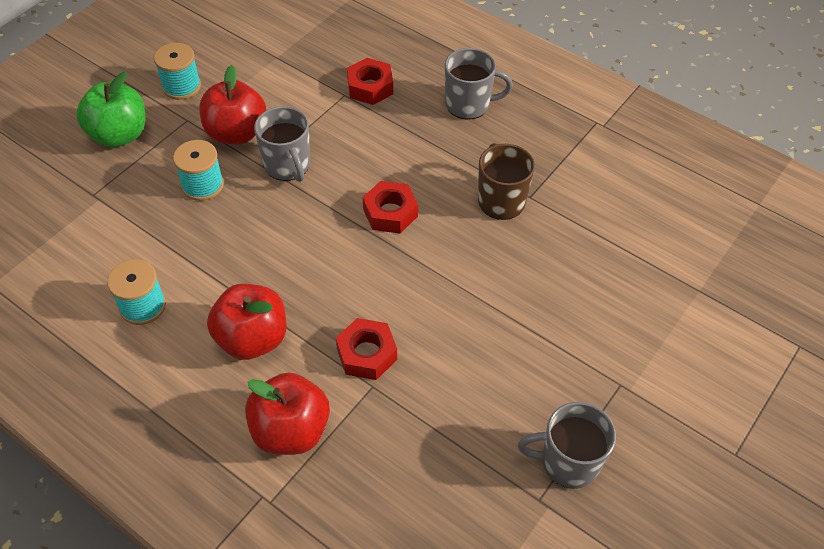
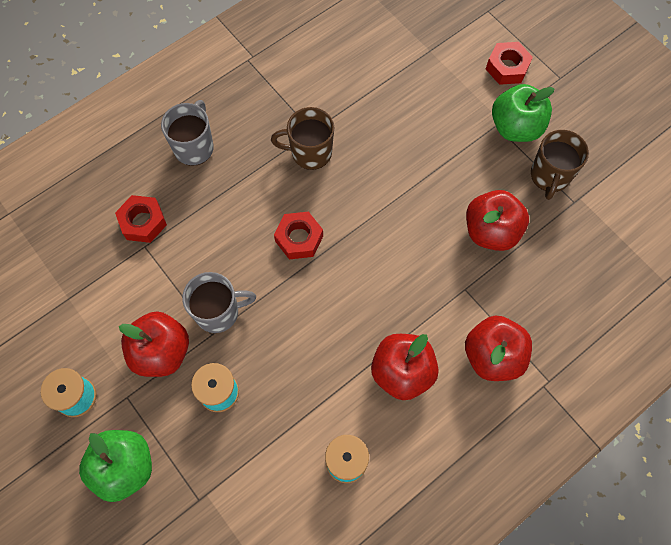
camera: 75 degrees left, 15 degrees up
red nut [336,318,397,380] -> red nut moved to [486,42,533,85]
grey mug [518,402,616,489] -> brown mug [531,130,589,200]
none -> red apple [466,190,529,251]
none -> green apple [492,84,554,142]

